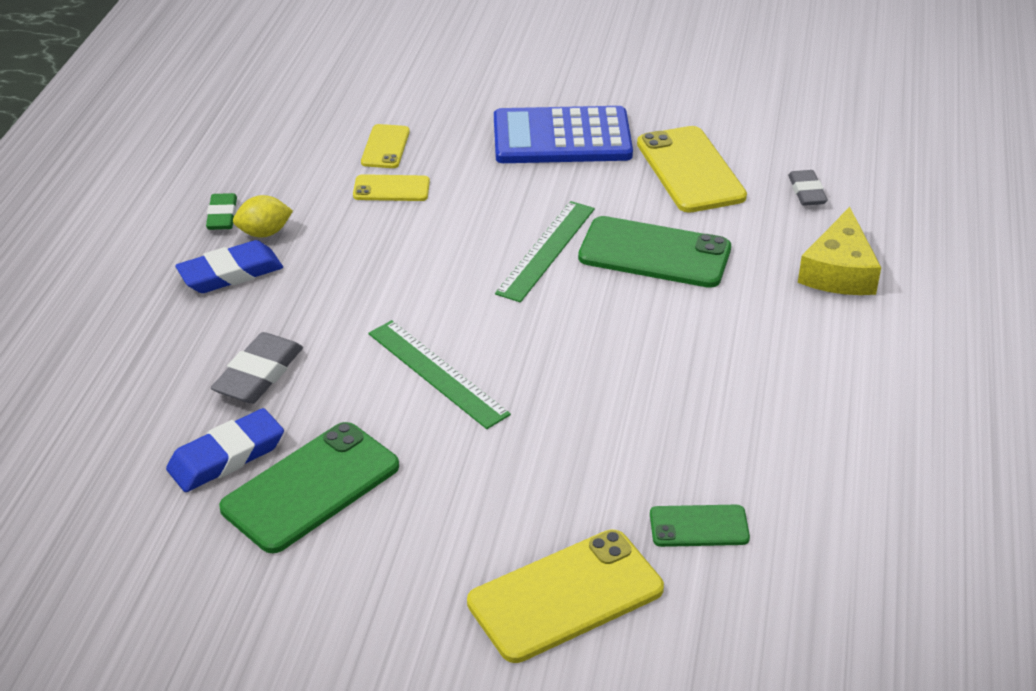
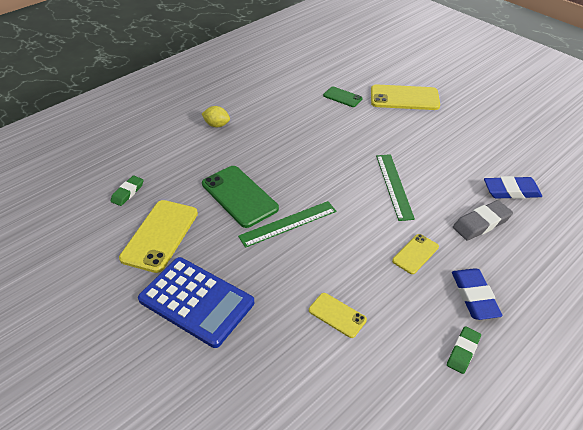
camera: 145 degrees left, 5 degrees up
blue eraser [175,240,283,293] -> blue eraser turned 75 degrees clockwise [452,269,502,320]
green phone [219,422,399,553] -> none
yellow lemon [233,195,293,237] -> yellow lemon moved to [202,106,230,127]
yellow phone [361,124,410,168] -> yellow phone moved to [392,234,439,274]
grey eraser [788,170,828,206] -> green eraser [111,176,143,206]
yellow cheese [798,207,881,295] -> none

